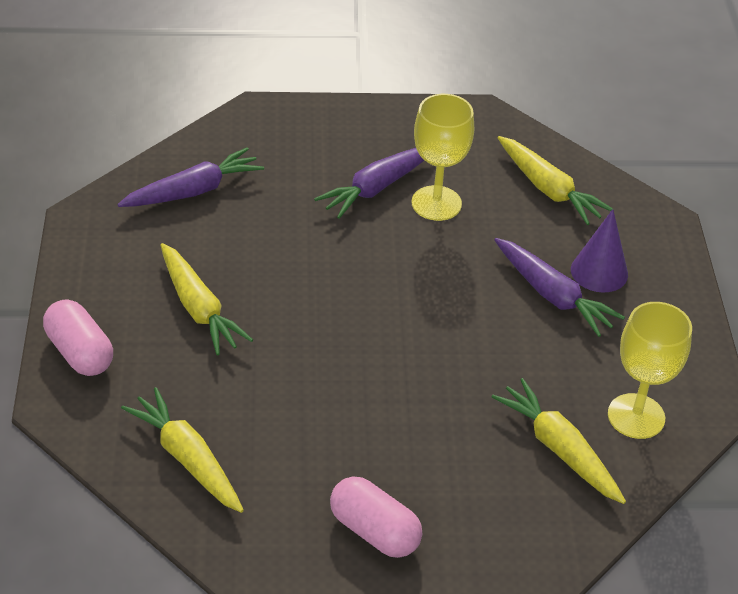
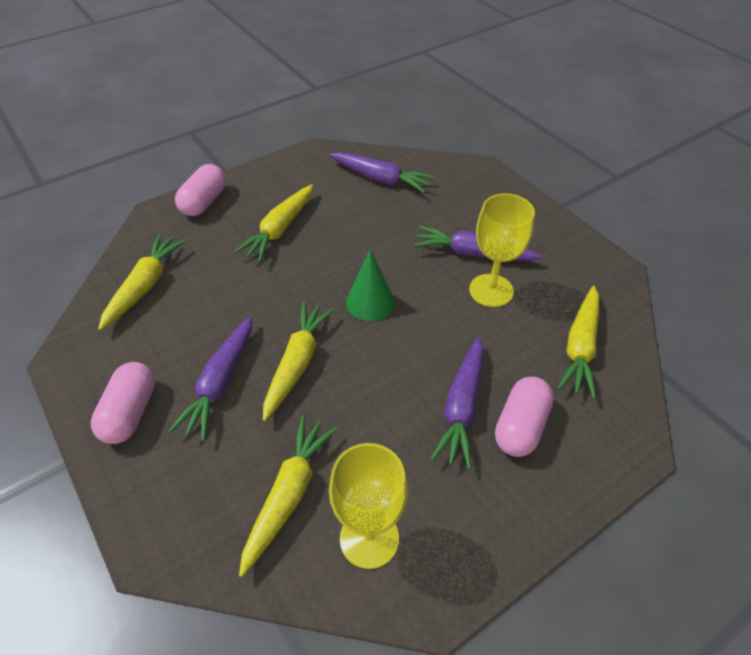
camera: 60 degrees right, 5 degrees up
purple cone [571,209,628,293] -> pink capsule [495,377,554,457]
none -> purple carrot [169,316,252,441]
none -> yellow carrot [263,301,335,421]
none -> green cone [346,249,395,321]

